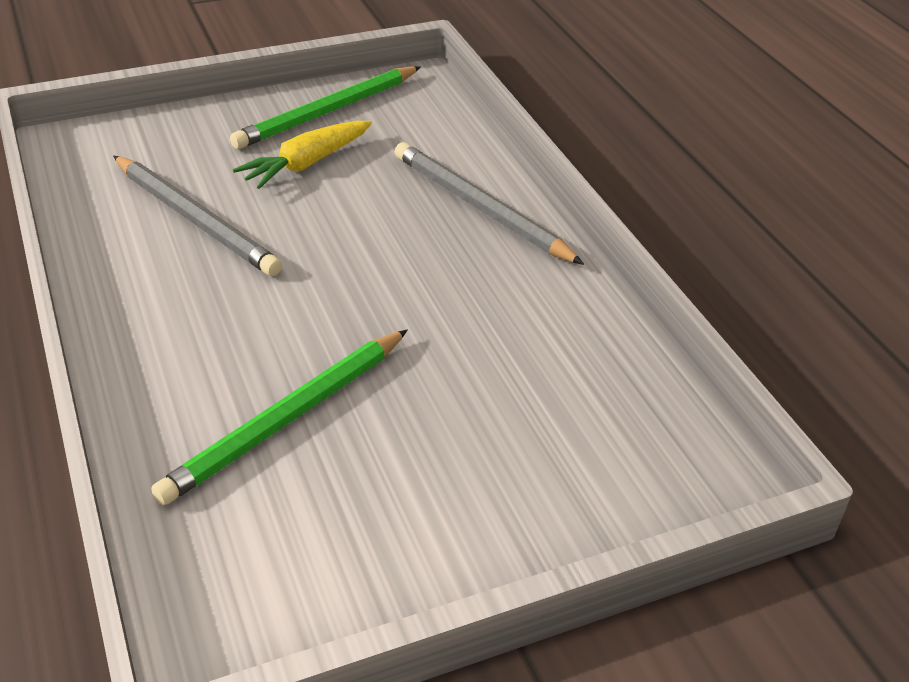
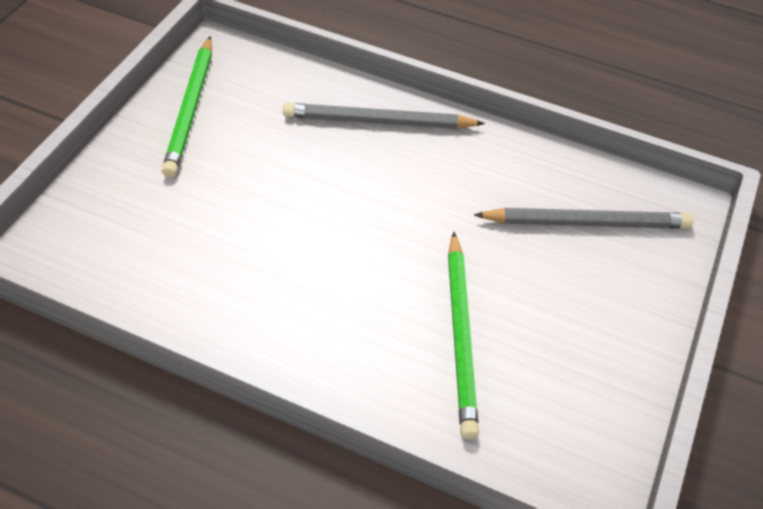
camera: 45 degrees left, 10 degrees up
grey pencil [113,156,282,276] -> grey pencil moved to [474,208,693,229]
yellow carrot [233,121,372,189] -> none

